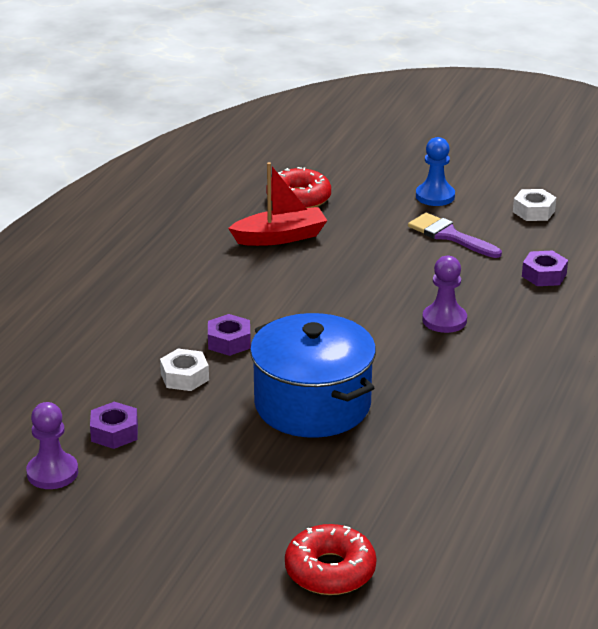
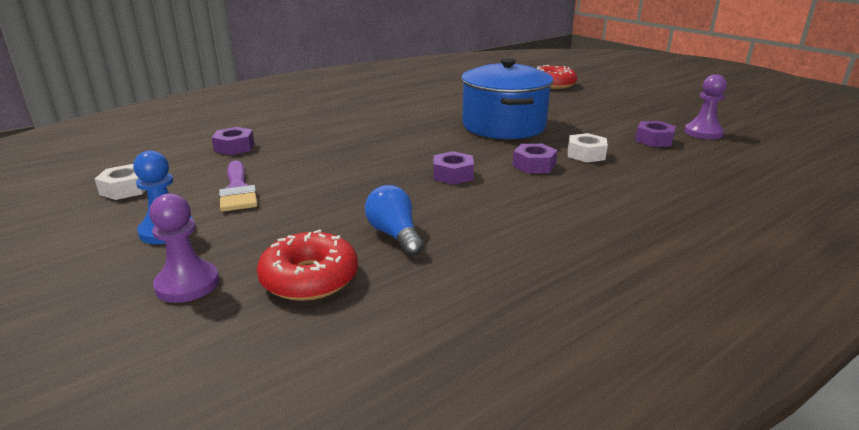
camera: 150 degrees left, 5 degrees down
red boat [228,162,327,246] -> blue light bulb [365,185,424,256]
purple pawn [422,256,467,333] -> purple pawn moved to [149,193,219,303]
none -> purple nut [433,151,474,185]

